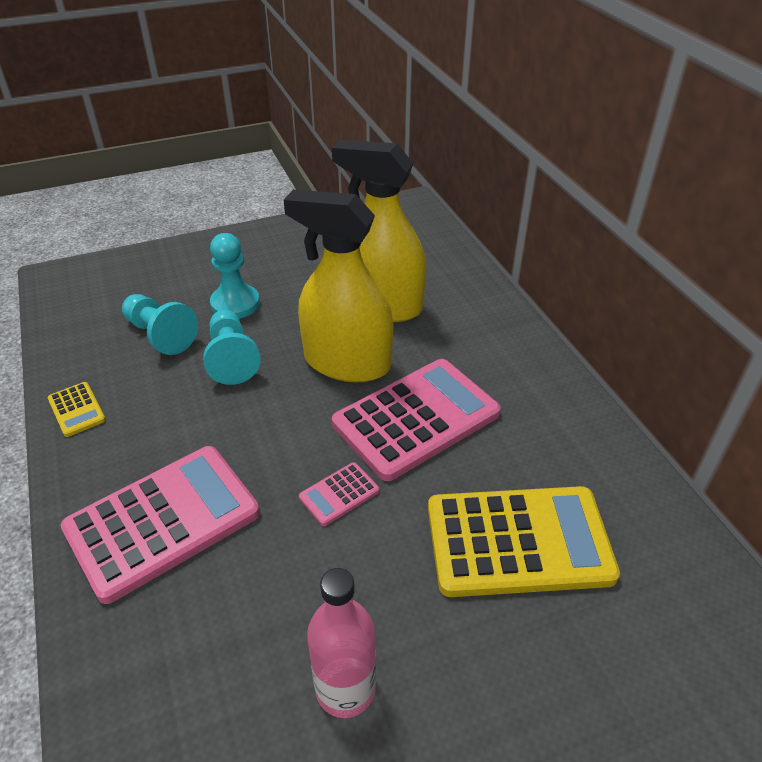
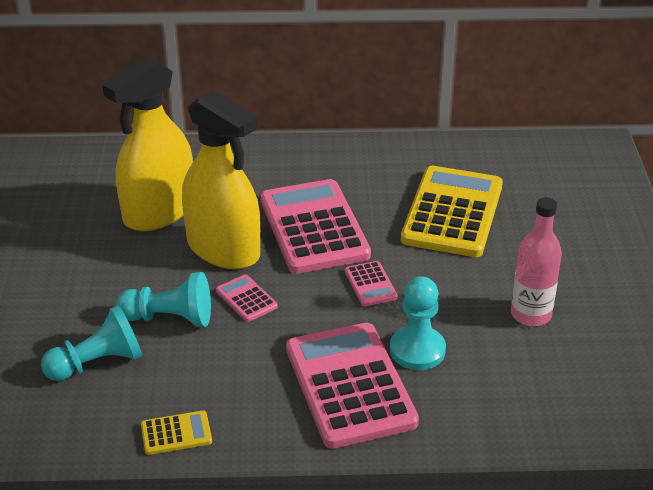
camera: 70 degrees left, 5 degrees down
turquoise pawn [210,233,260,319] -> turquoise pawn moved to [390,276,446,370]
yellow spray bottle [284,189,393,382] -> yellow spray bottle turned 90 degrees counterclockwise [182,90,260,269]
none -> pink calculator [216,274,278,322]

